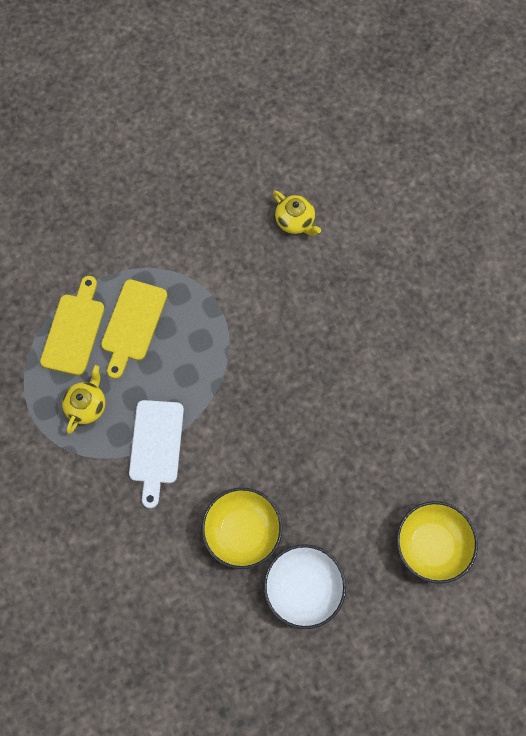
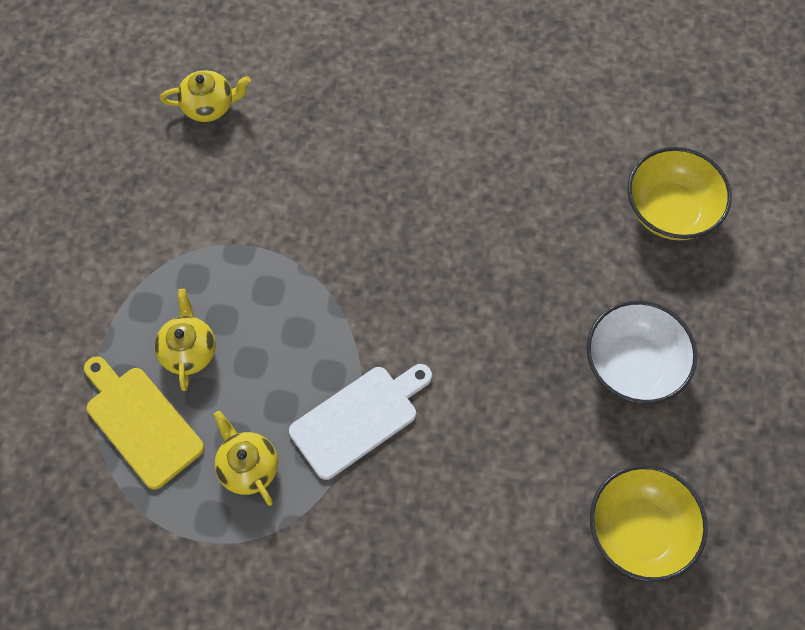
camera: 55 degrees left, 5 degrees down
yellow cutting board [101,279,167,379] -> yellow teapot [155,289,216,391]
white cutting board [129,400,184,508] -> white cutting board turned 75 degrees counterclockwise [289,364,432,480]
yellow bowl [201,488,282,569] -> yellow bowl moved to [590,465,708,582]

